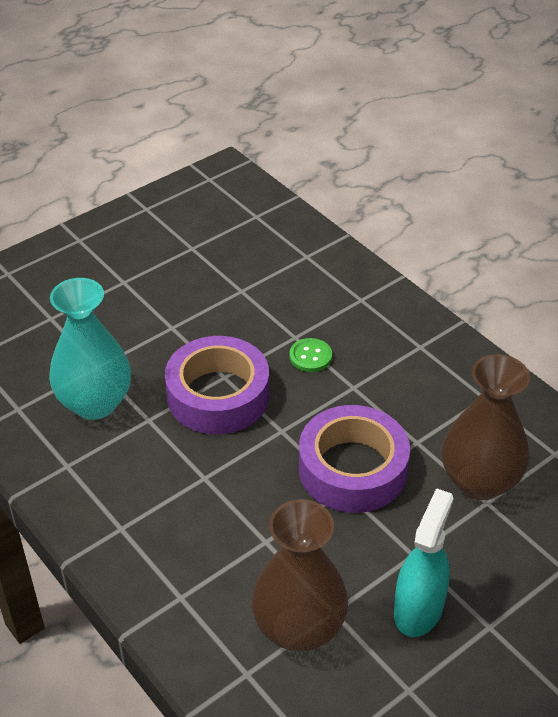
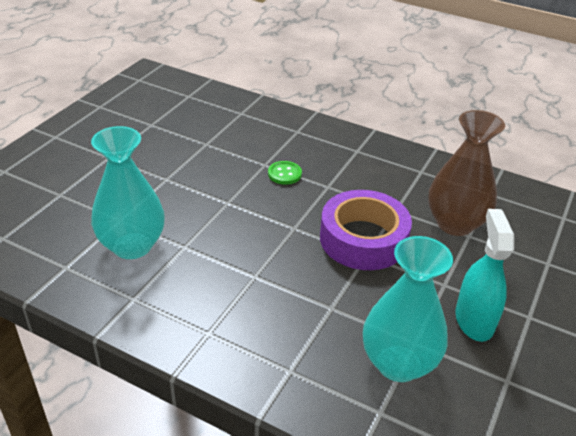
camera: 25 degrees left, 5 degrees down
purple tape [165,336,269,434] -> none
brown vase [252,499,348,652] -> turquoise vase [363,236,453,382]

